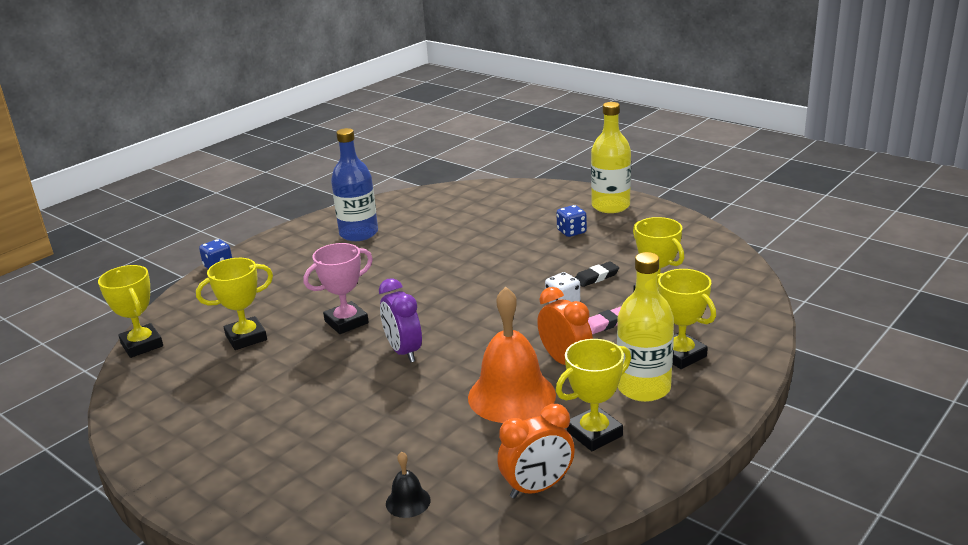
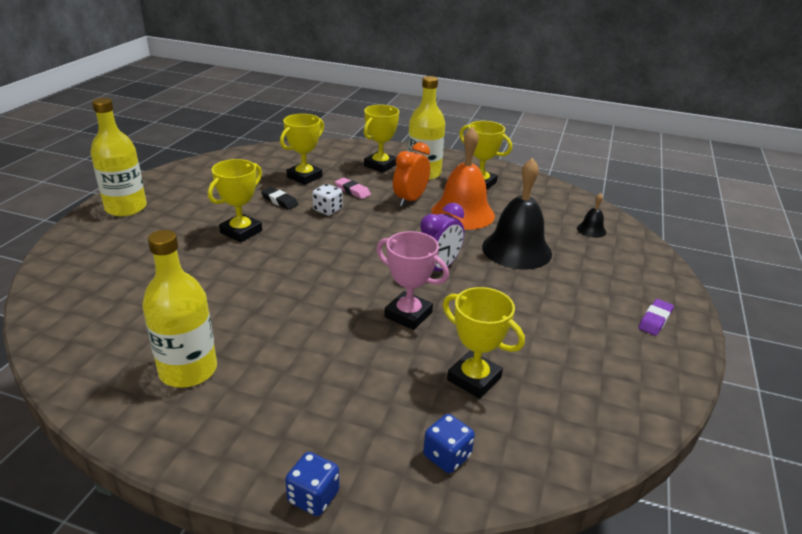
camera: 115 degrees left, 5 degrees up
yellow trophy [98,265,163,358] -> yellow trophy moved to [208,159,262,242]
blue bottle [331,128,378,241] -> yellow bottle [142,230,217,388]
orange clock [497,404,575,499] -> none
blue dice [557,205,587,237] -> blue dice moved to [423,414,475,473]
none -> black bell [482,158,552,270]
none -> purple eraser [638,299,674,336]

